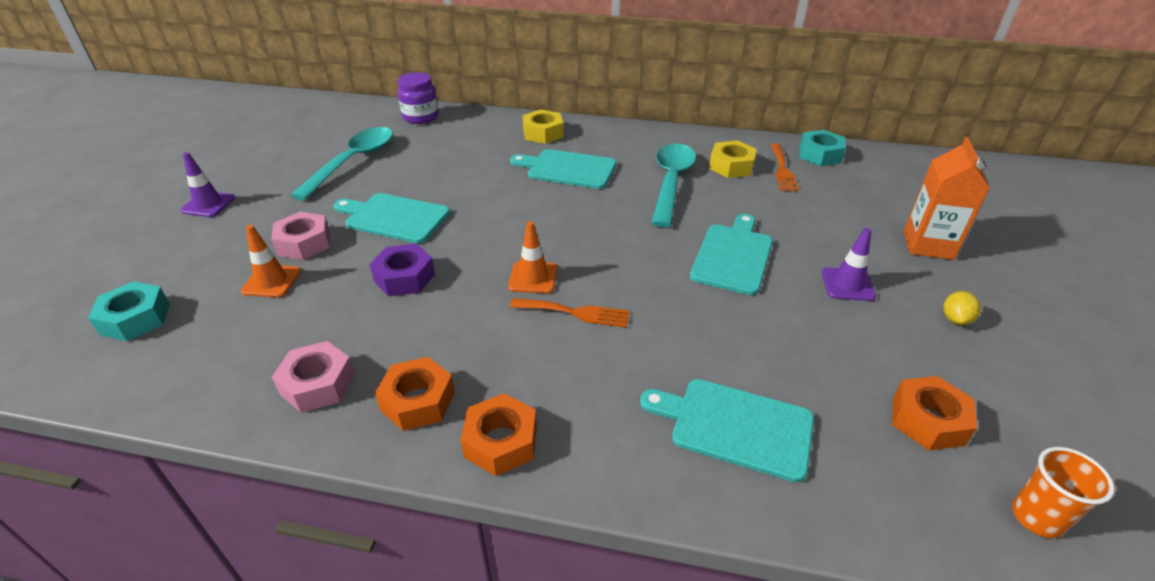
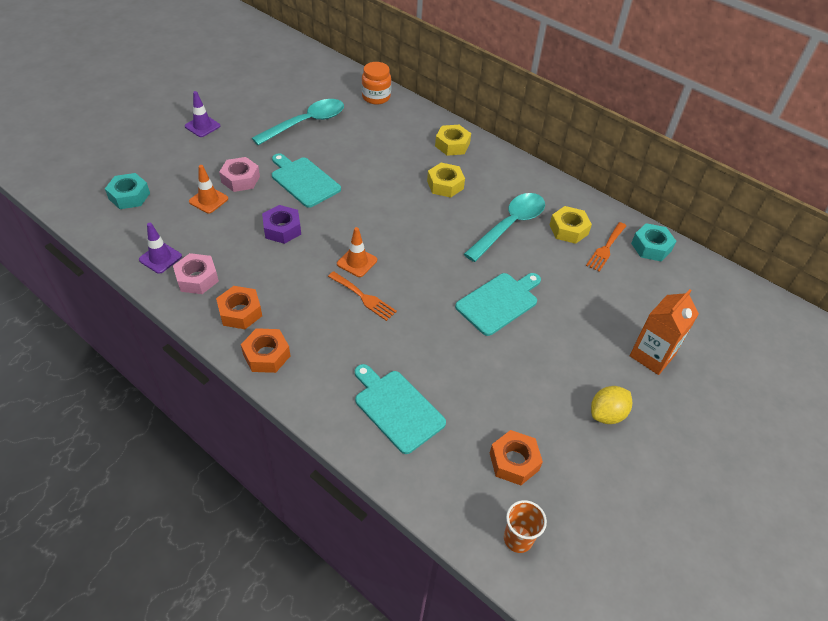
camera: 25 degrees right, 10 degrees up
purple jar [398,72,439,124] -> orange jar [362,62,391,105]
turquoise cutting board [510,149,617,189] -> yellow nut [427,163,465,198]
purple traffic cone [822,228,876,301] -> purple traffic cone moved to [139,223,182,274]
yellow lemon [943,291,981,325] -> yellow lemon [591,386,632,424], size x1.51

